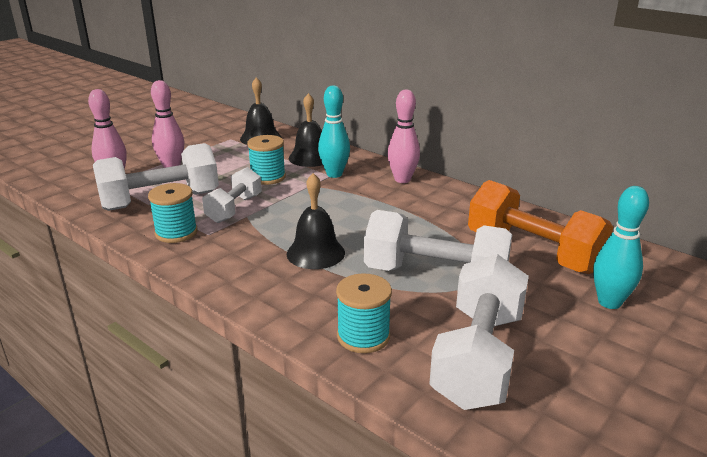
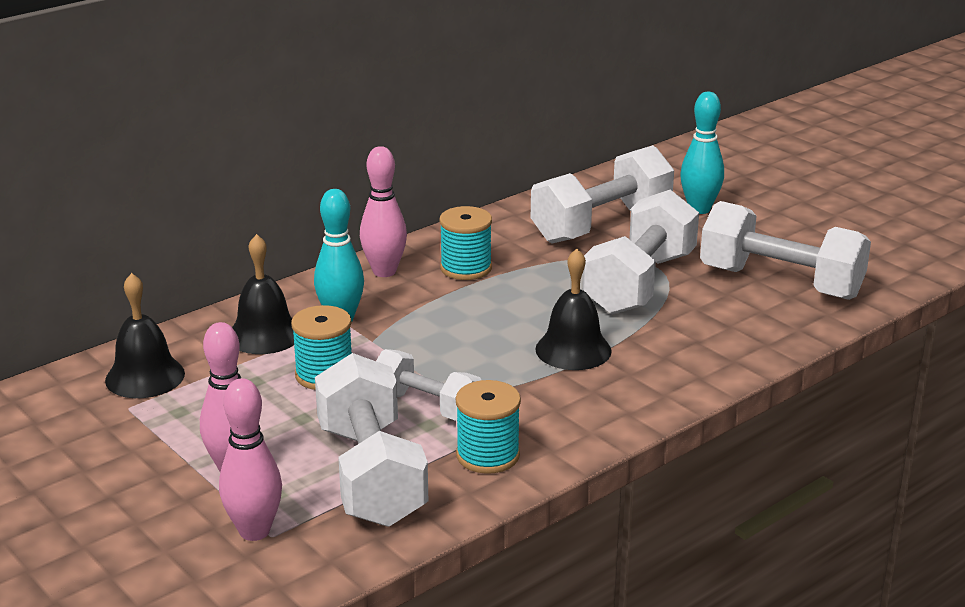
camera: 80 degrees left, 0 degrees up
turquoise spool [336,273,392,353] -> turquoise spool moved to [439,206,492,280]
orange dumbbell [468,180,613,274] -> white dumbbell [531,145,674,244]

